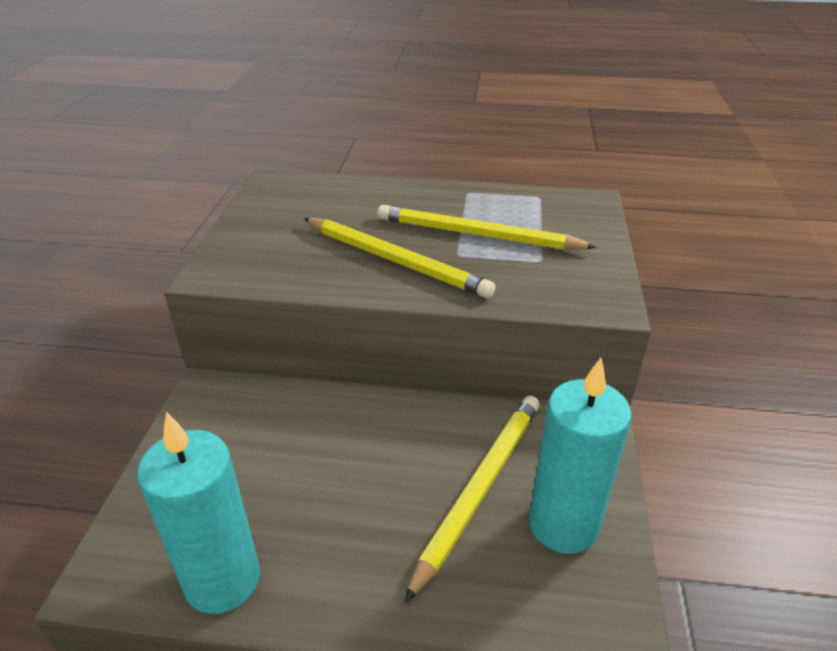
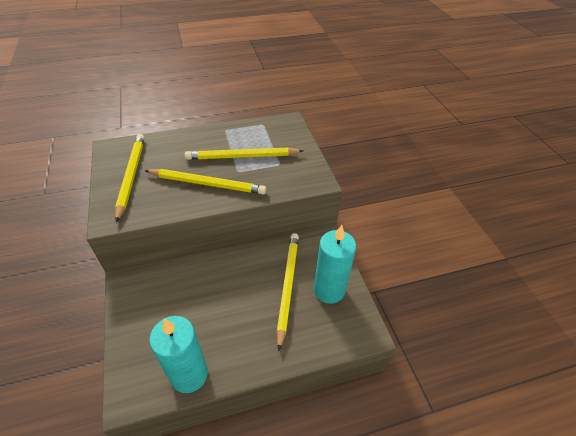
camera: 25 degrees left, 10 degrees up
none -> yellow pencil [115,134,145,223]

